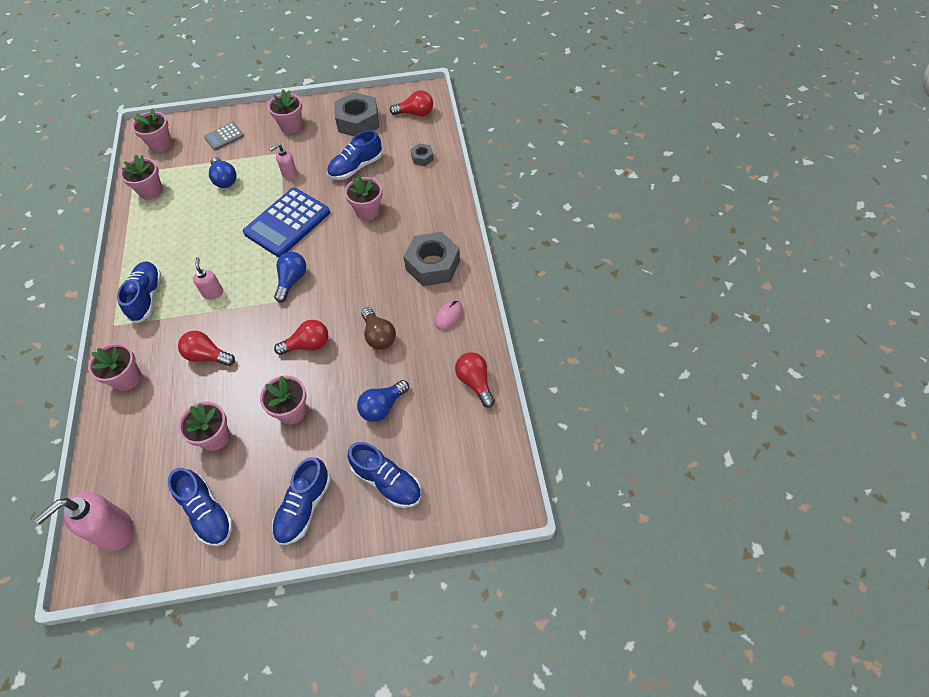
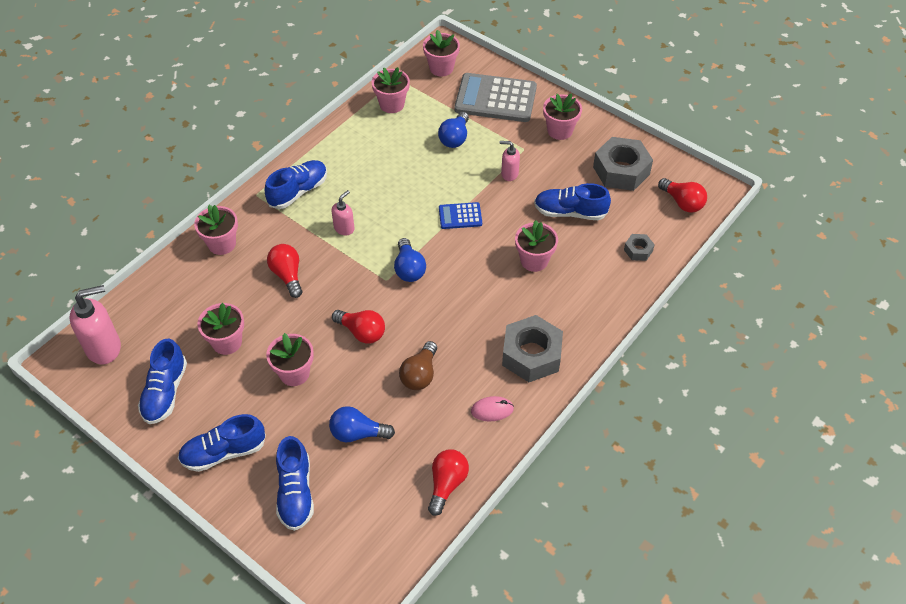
camera: 45 degrees right, 5 degrees down
pink soap dispenser [34,491,134,551] -> pink soap dispenser turned 150 degrees clockwise [70,285,121,364]
grey calculator [204,122,244,150] -> grey calculator [454,73,537,122], size x2.00
blue calculator [243,188,330,257] -> blue calculator [439,202,482,229], size x0.50
blue light bulb [274,252,306,303] -> blue light bulb turned 105 degrees clockwise [394,238,426,282]

